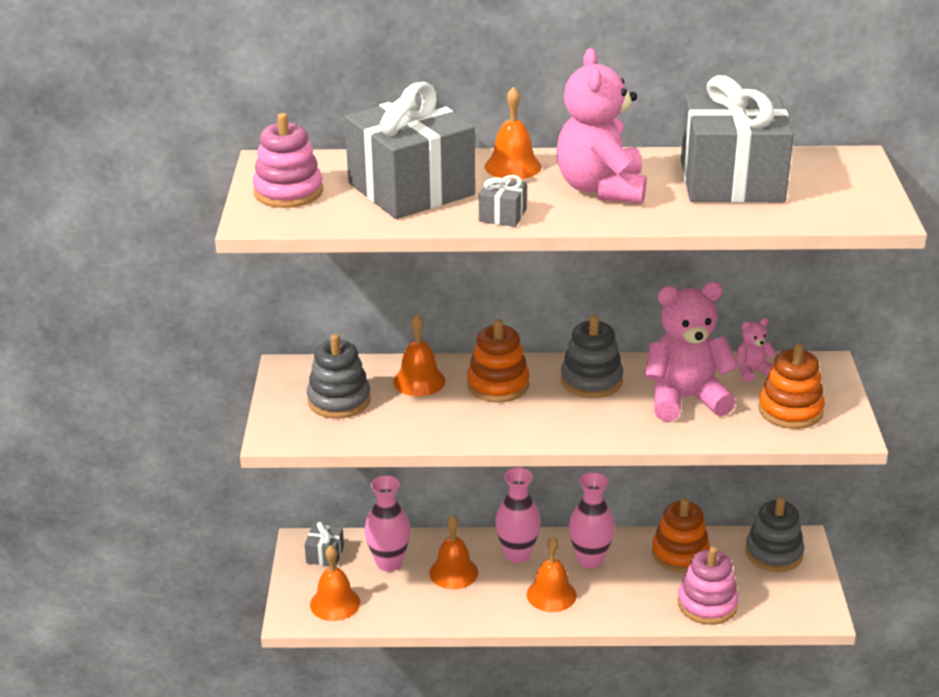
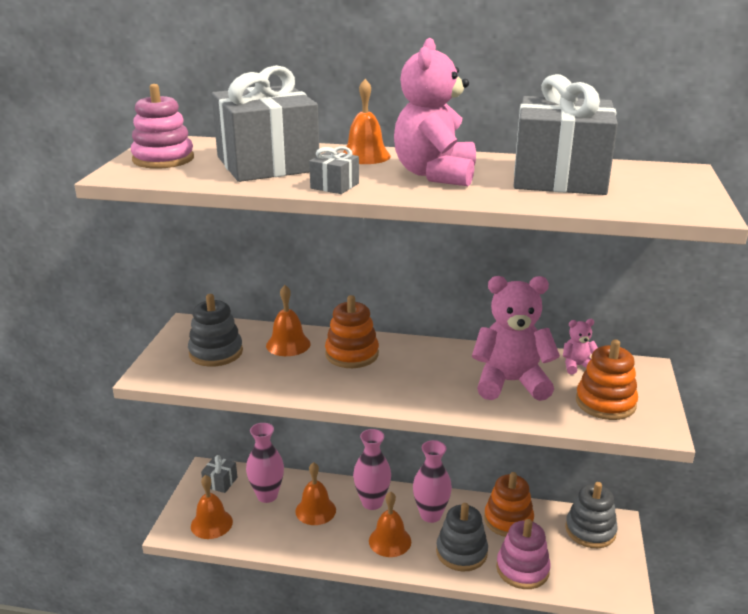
camera: 10 degrees right, 5 degrees down
grey stacking toy [561,315,623,398] -> grey stacking toy moved to [436,503,488,571]

